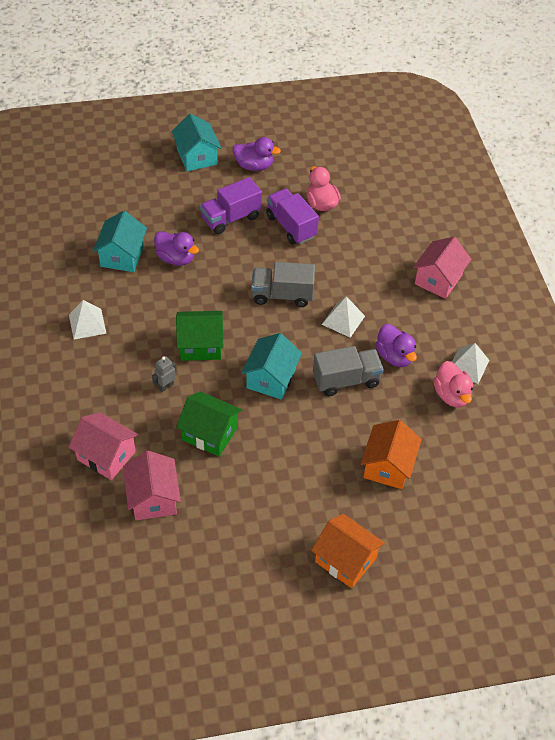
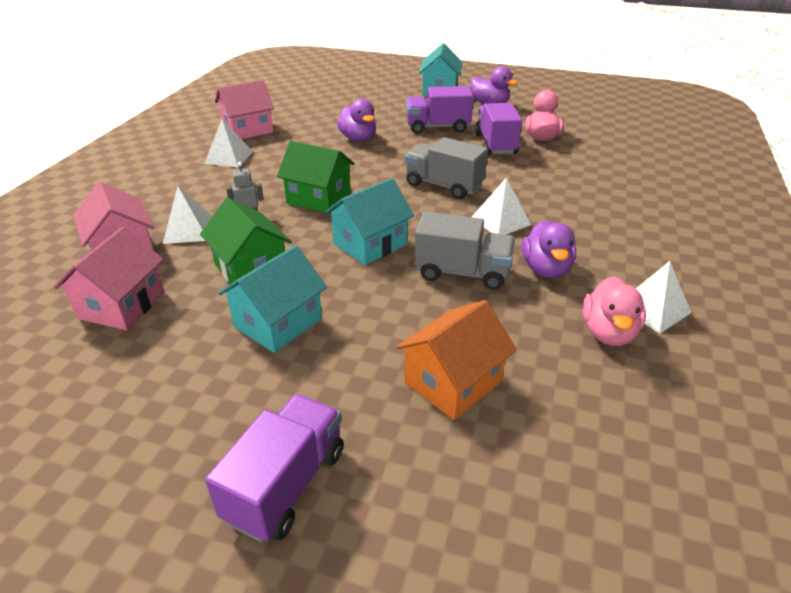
camera: 30 degrees right, 15 degrees down
turquoise house [93,211,147,272] -> turquoise house moved to [218,245,327,353]
orange house [311,514,385,588] -> purple truck [205,394,344,542]
pink house [413,237,471,299] -> pink house moved to [215,80,274,139]
none -> white pyramid [163,186,212,244]

